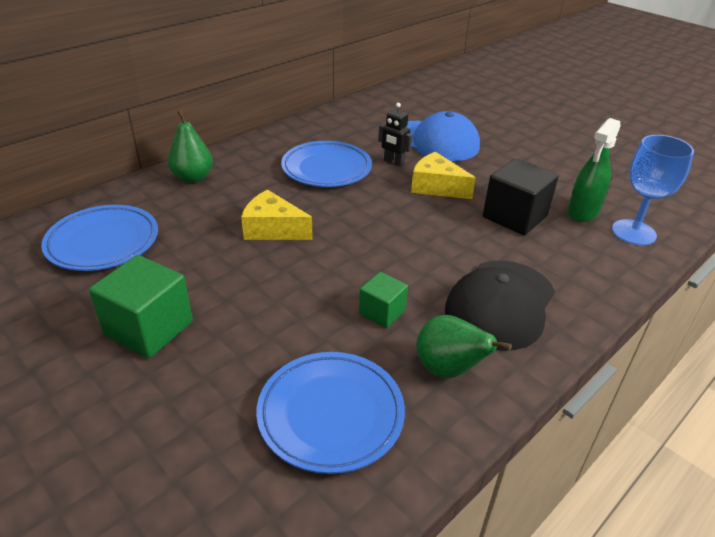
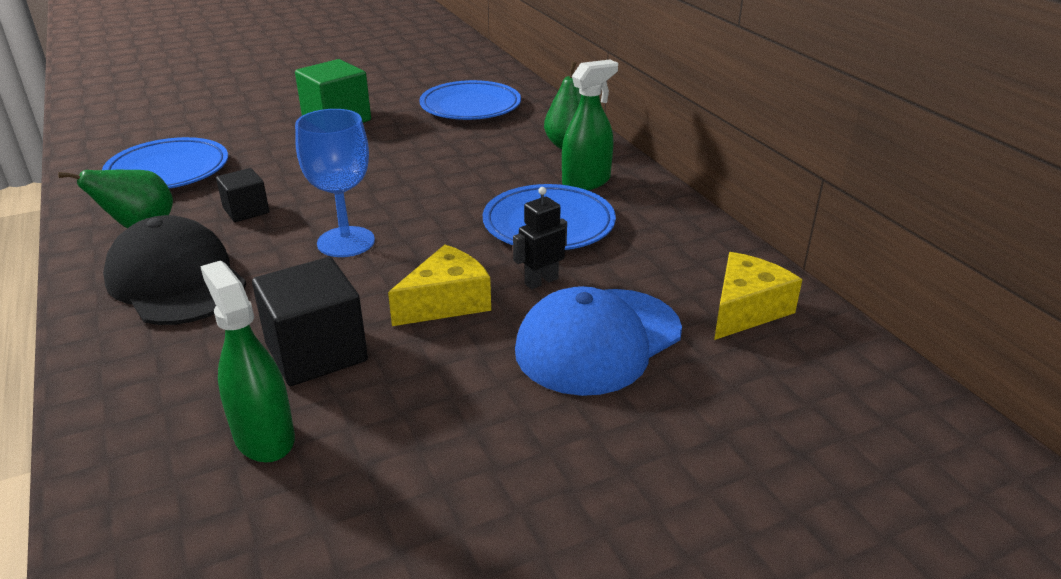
camera: 110 degrees right, 5 degrees down
yellow cheese [241,189,313,240] -> yellow cheese moved to [714,252,802,340]
green cube [359,272,408,328] -> black cube [216,168,269,222]
blue goblet [612,135,694,246] -> blue goblet moved to [295,109,375,257]
none -> green spray bottle [562,60,618,190]

